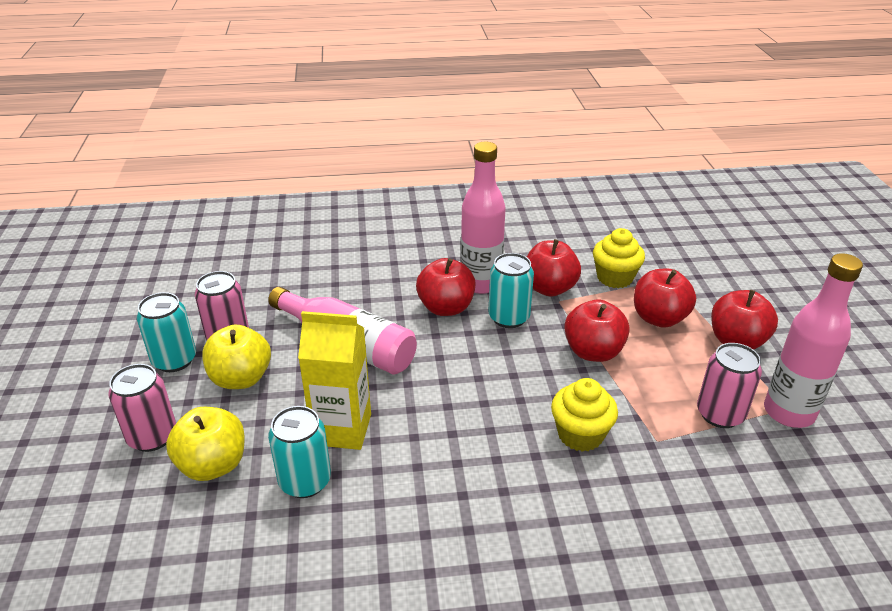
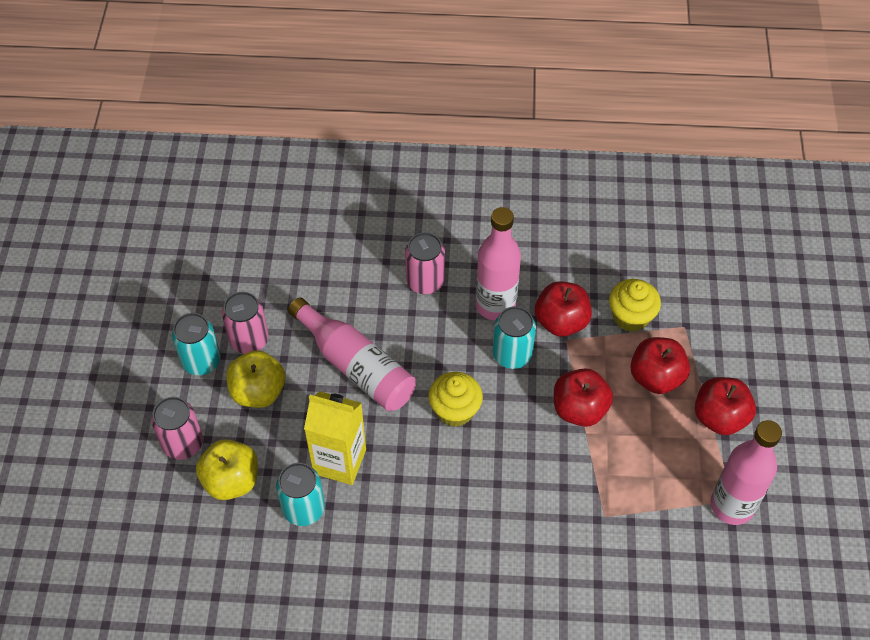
camera: 10 degrees right, 20 degrees up
red apple [416,258,476,316] -> none
yellow cupcake [551,378,618,452] -> yellow cupcake moved to [428,372,483,427]
pink can [697,343,762,428] -> pink can moved to [405,232,445,294]

